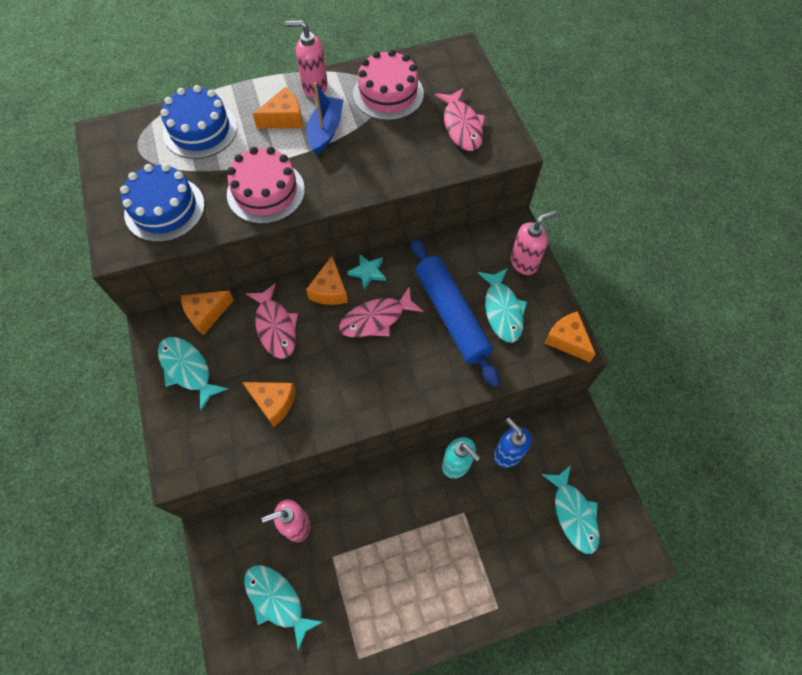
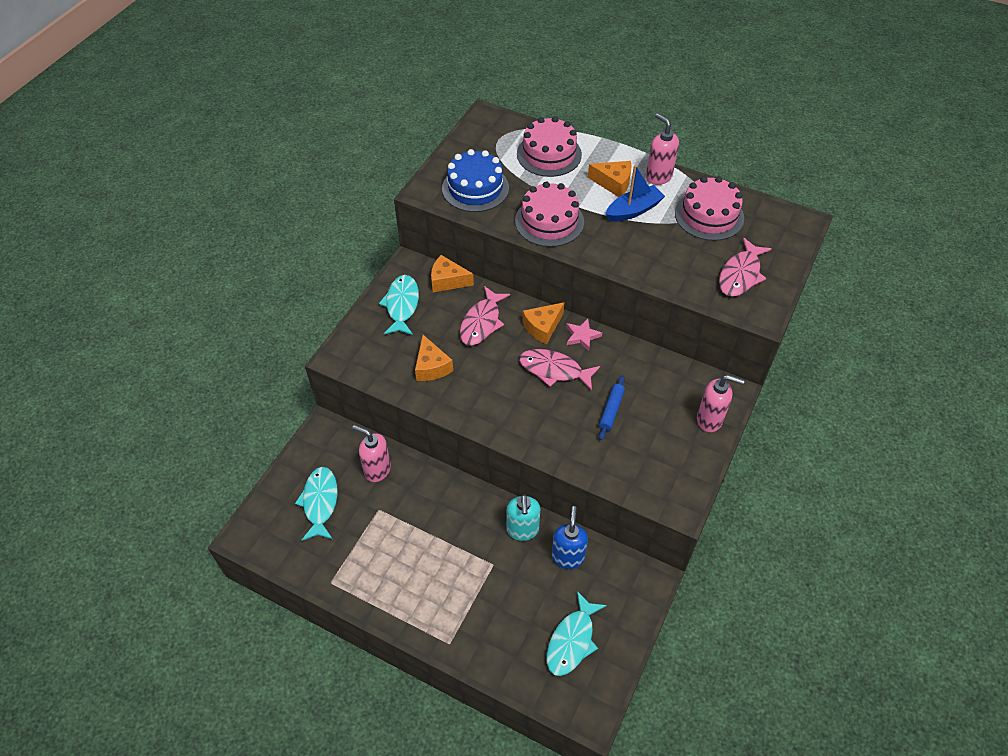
camera: 45 degrees right, 10 degrees down
blue cake [160,85,237,159] -> pink cake [517,116,582,177]
turquoise star [347,254,386,289] -> pink star [566,319,602,351]
blue rolling pin [411,238,500,388] -> blue rolling pin [599,375,625,440], size x0.46
turquoise fish [478,268,527,343] -> none
orange cheese [544,311,596,362] -> none

